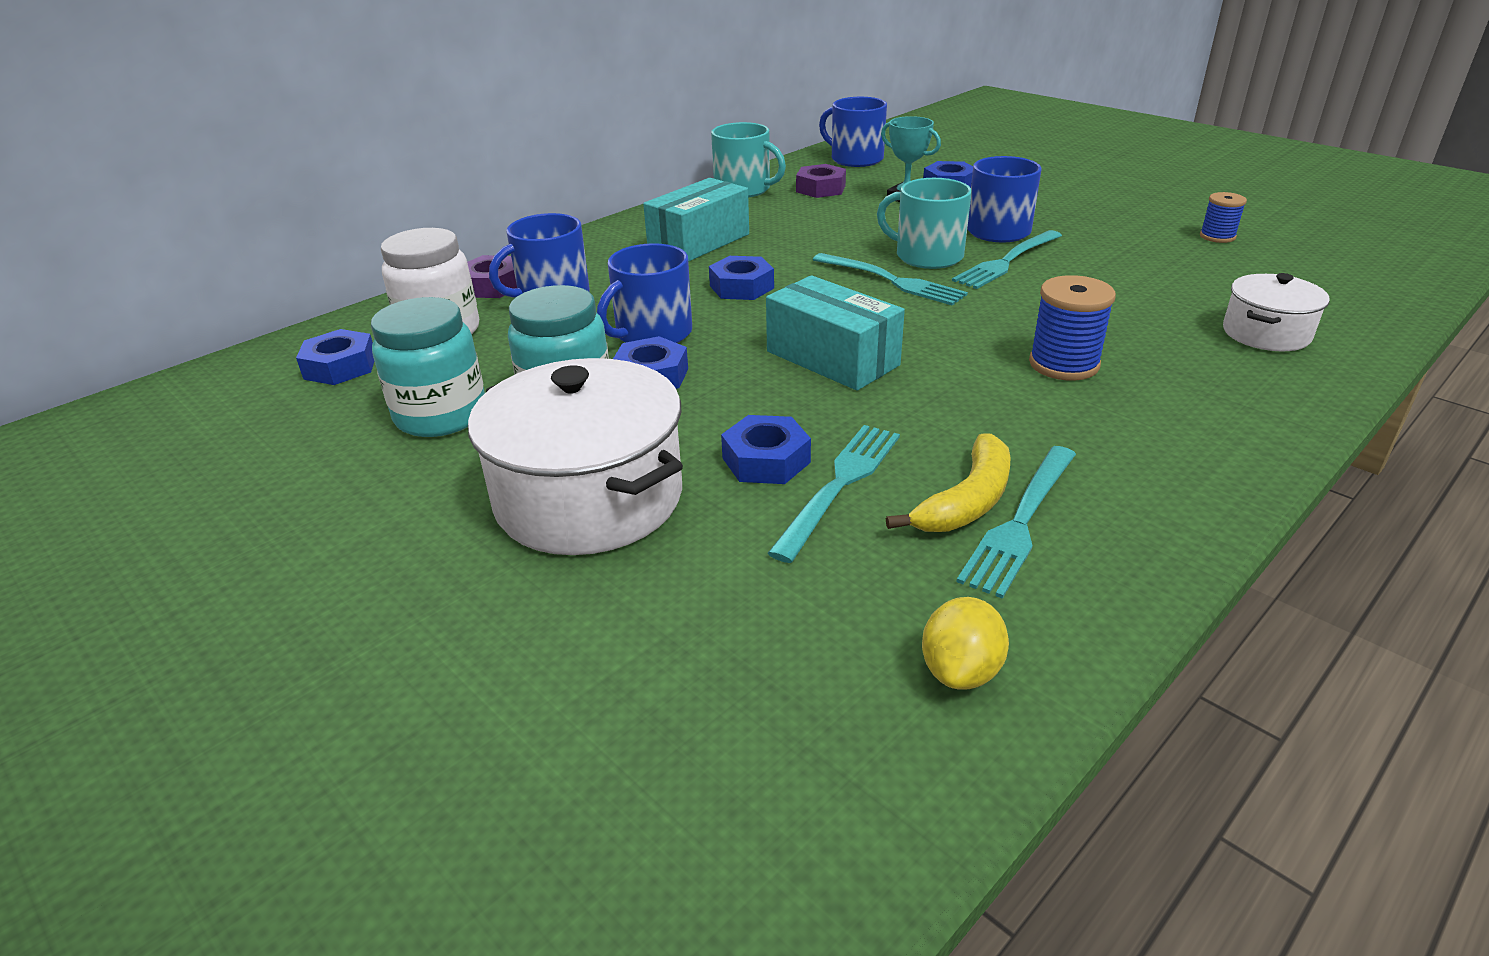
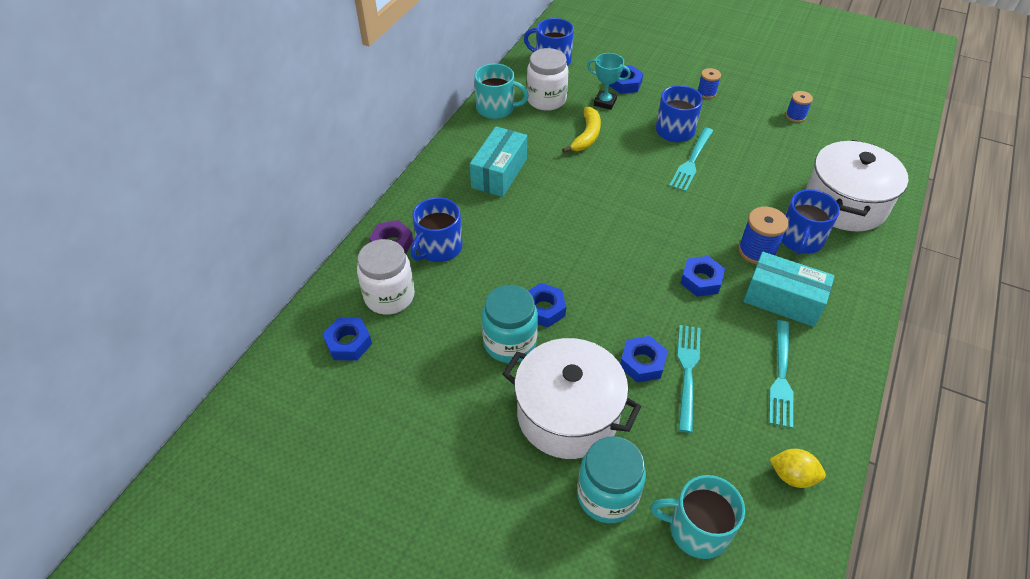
camera: 20 degrees left, 15 degrees up
turquoise jar [371,297,485,437] -> turquoise jar moved to [577,436,646,523]
blue mug [597,243,692,343] -> blue mug moved to [782,189,840,254]
blue nut [709,256,774,300] -> blue nut moved to [680,256,725,297]
turquoise box [766,275,905,391] -> turquoise box moved to [743,252,835,327]
purple nut [796,164,846,198] -> white jar [527,48,568,111]
turquoise fork [812,253,968,306] -> none
turquoise mug [877,178,972,269] -> turquoise mug moved to [650,475,745,559]
yellow banana [886,434,1011,532] -> yellow banana moved to [562,107,601,153]
yellow lemon [922,597,1009,690] -> yellow lemon turned 75 degrees counterclockwise [770,449,826,488]
white pot [1223,273,1330,351] -> white pot [806,140,908,232], size x1.84
none -> blue spool [697,68,721,99]

